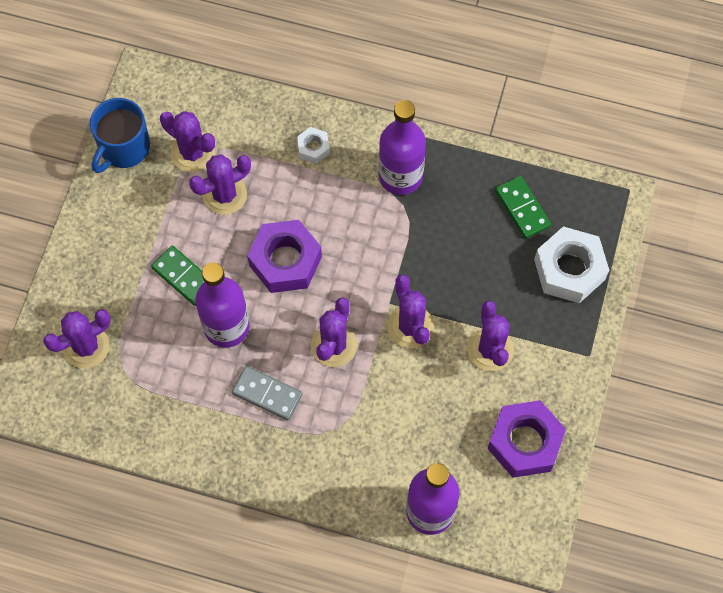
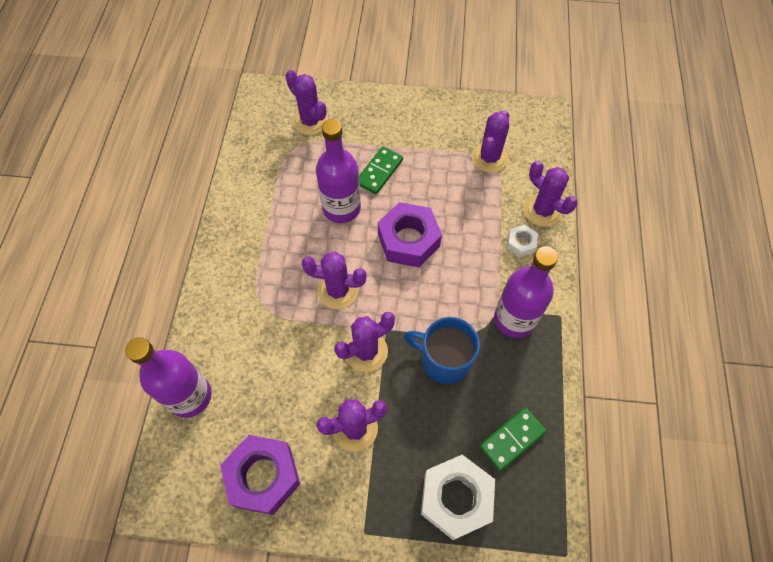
camera: 80 degrees right, 5 degrees down
blue mug [90,98,150,173] -> blue mug moved to [404,317,480,384]
purple cactus [189,155,251,215] -> purple cactus moved to [524,161,578,227]
grey domino [232,366,302,420] -> none

